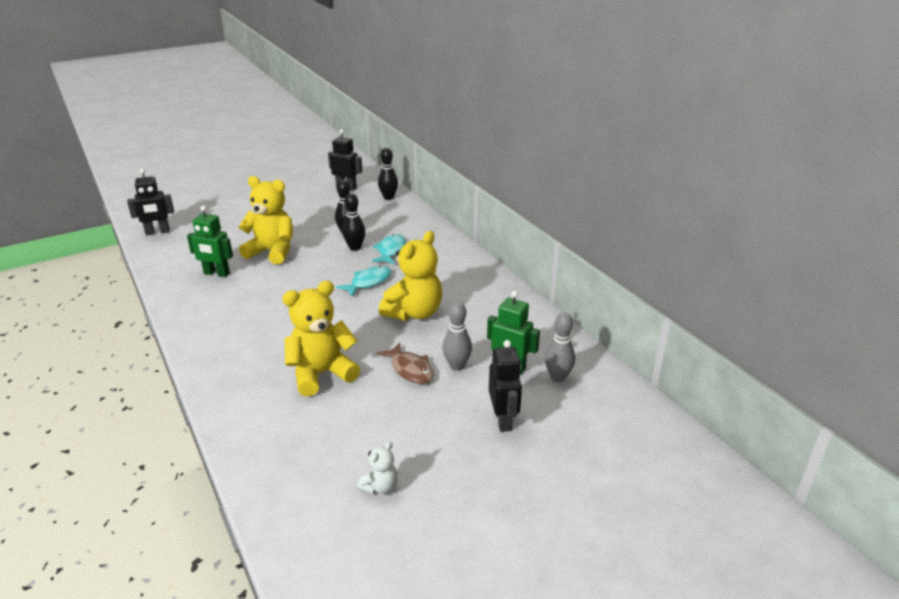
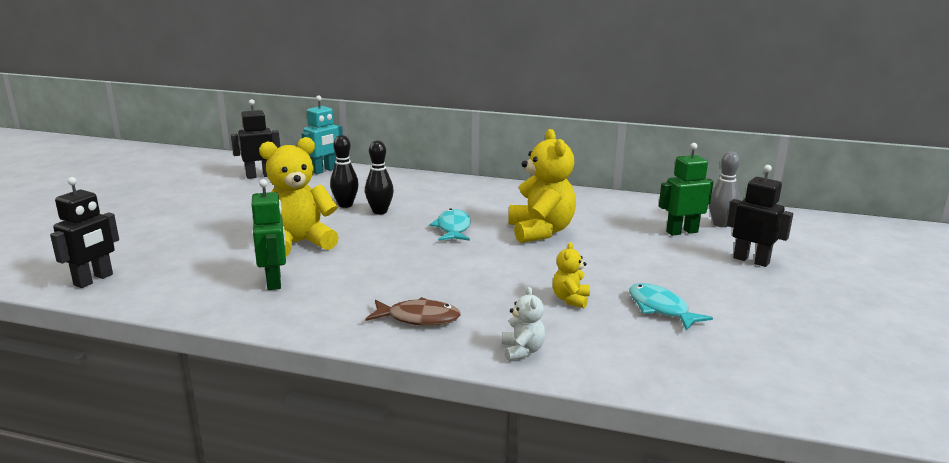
camera: 45 degrees left, 10 degrees down
green robot [187,206,233,277] -> green robot turned 75 degrees counterclockwise [252,179,286,290]
yellow teddy bear [282,281,360,397] -> yellow teddy bear [553,242,590,308], size x0.48
white teddy bear [357,442,398,494] -> white teddy bear moved to [502,287,545,361]
turquoise fish [372,234,406,264] -> turquoise fish moved to [629,283,713,331]
brown fish [377,342,434,384] -> brown fish moved to [366,297,461,326]
black bowling pin [378,148,398,200] -> turquoise robot [301,96,343,174]
grey bowling pin [443,302,472,371] -> none

